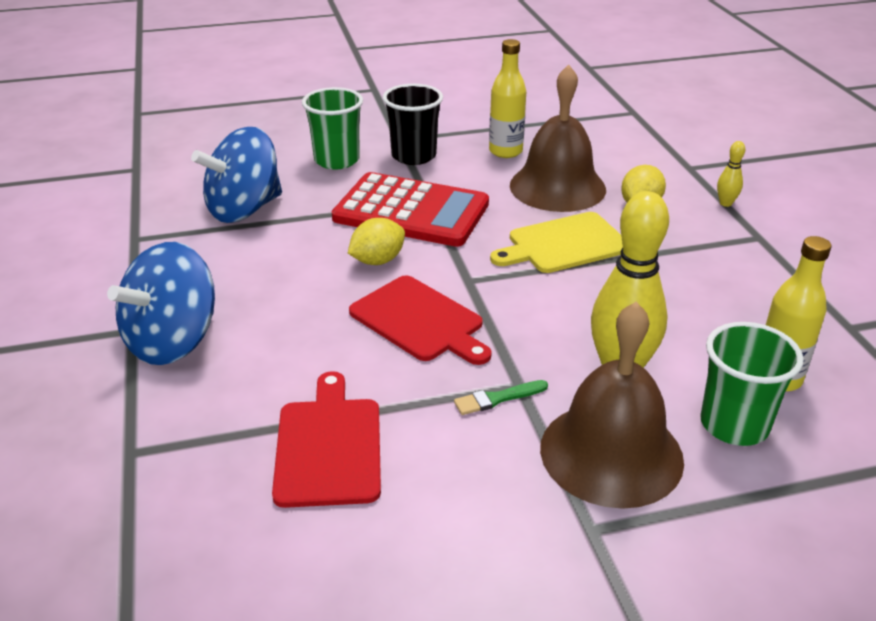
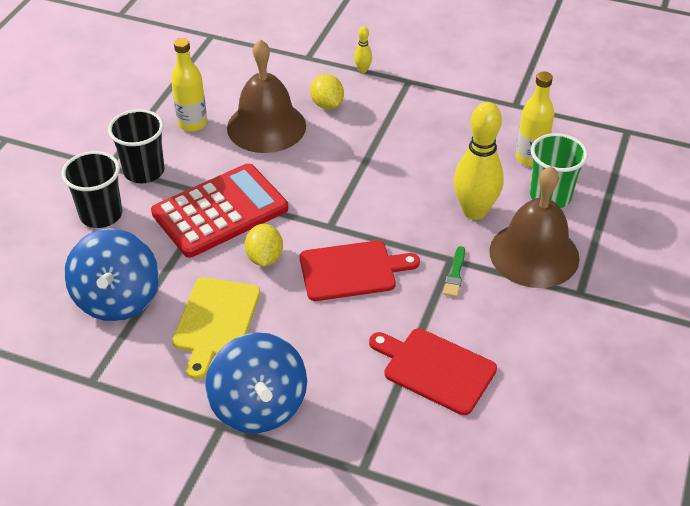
camera: 55 degrees left, 10 degrees up
green cup [302,87,363,170] -> black cup [61,151,123,228]
yellow cutting board [490,212,623,273] -> yellow cutting board moved to [172,277,260,379]

